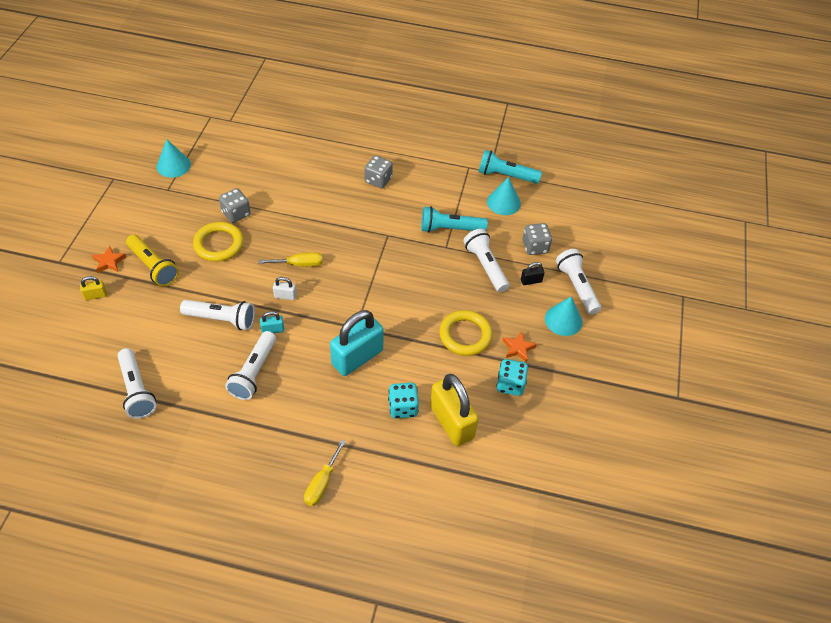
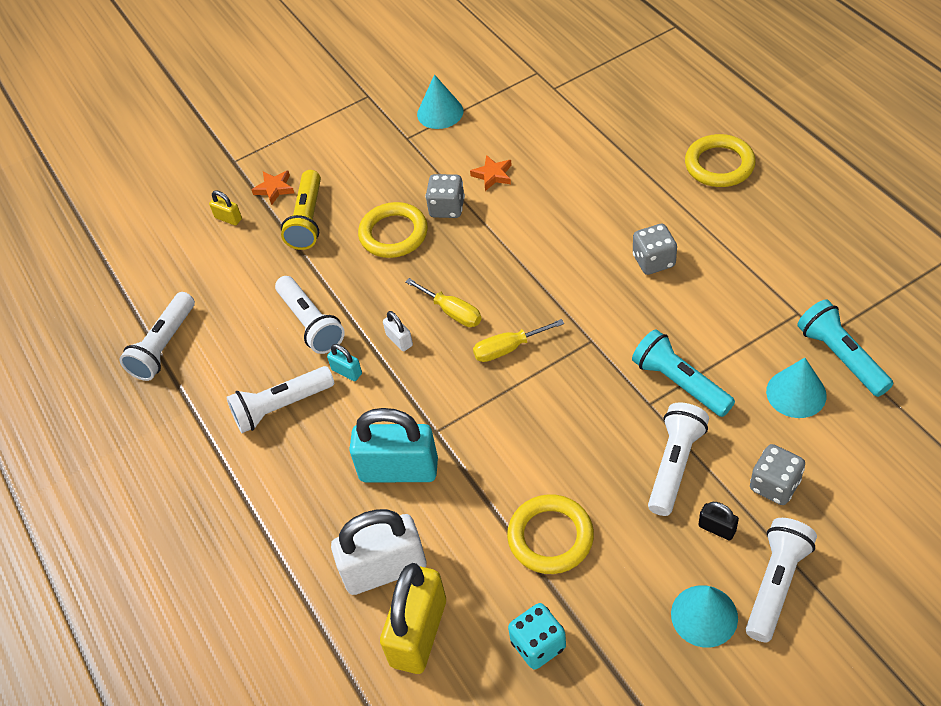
camera: 55 degrees right, 0 degrees up
yellow screwdriver [304,440,346,506] -> yellow screwdriver moved to [473,319,564,362]
turquoise dice [388,383,419,419] -> white padlock [331,509,427,595]
orange star [502,331,537,362] -> orange star moved to [470,155,512,191]
none -> yellow ring [685,134,756,187]

